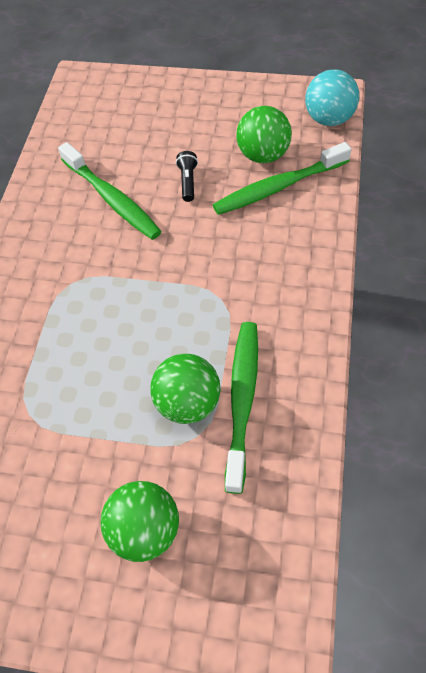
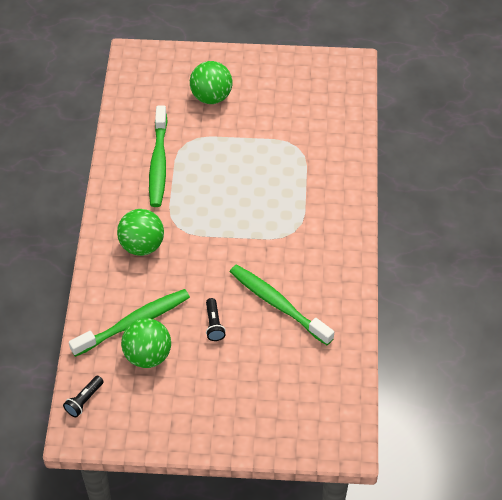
camera: 170 degrees right, 5 degrees down
green ball [150,354,221,424] -> green ball moved to [117,209,164,256]
turquoise ball [305,69,359,126] -> black flashlight [63,376,104,417]

